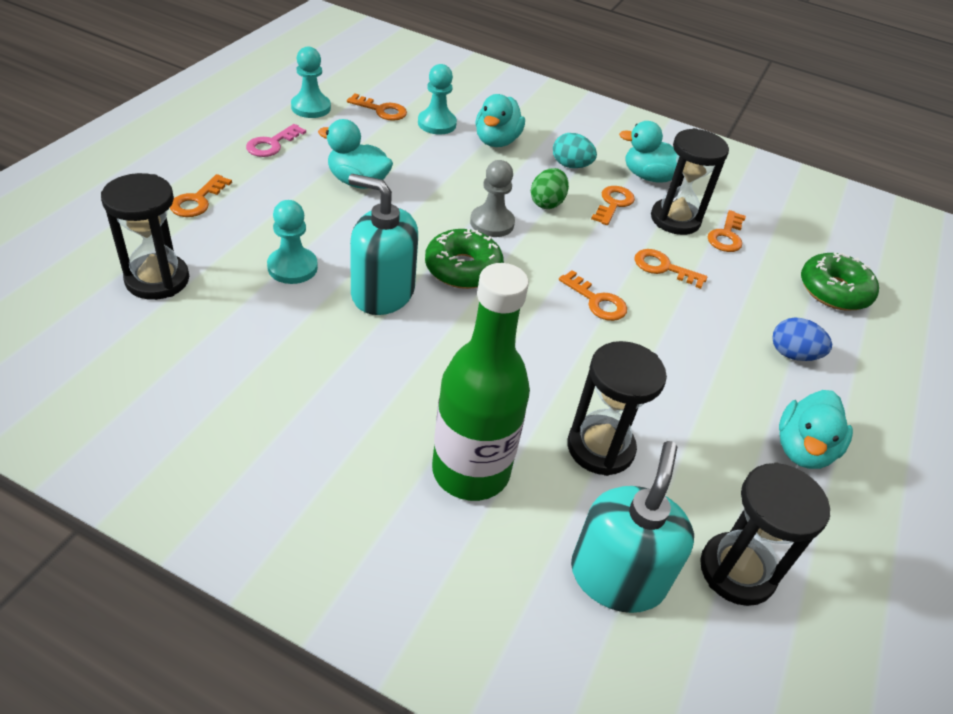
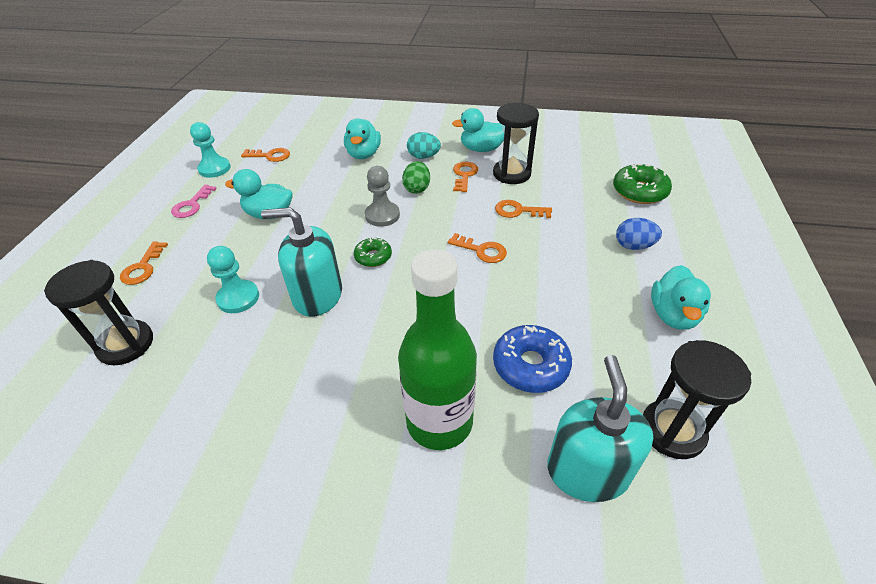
camera: 10 degrees left, 0 degrees up
turquoise pawn [418,64,457,135] -> none
green donut [425,229,504,289] -> green donut [354,237,392,267], size x0.61
black hourglass [567,341,667,476] -> blue donut [493,325,572,393]
orange key [708,210,746,252] -> none

